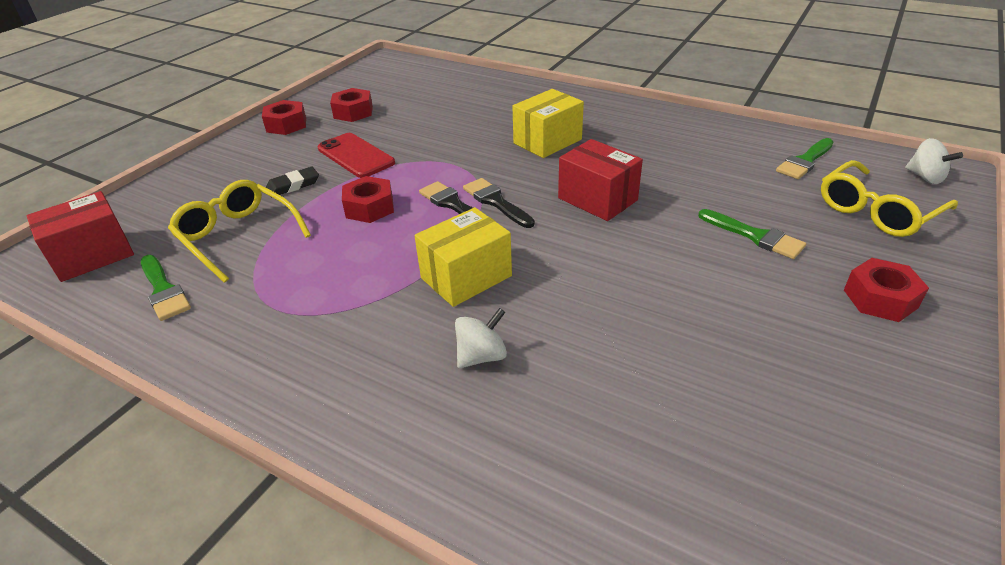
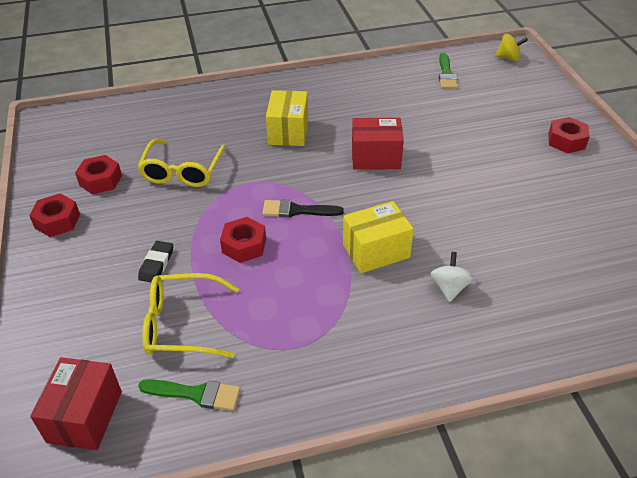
camera: 45 degrees left, 5 degrees up
red phone [318,133,395,178] -> none
yellow box [414,207,512,307] -> yellow box turned 60 degrees clockwise [343,201,414,273]
black brush [463,178,535,228] -> none
green brush [698,209,806,259] -> none
yellow glasses [821,160,958,237] -> yellow glasses moved to [137,139,227,187]
white spinning top [905,138,963,184] -> yellow spinning top [495,34,528,61]

